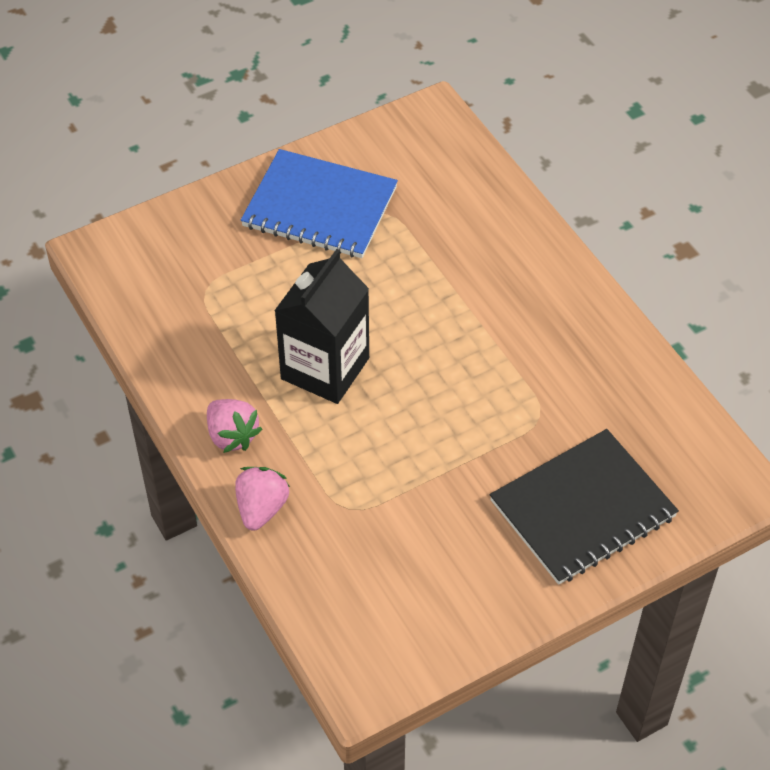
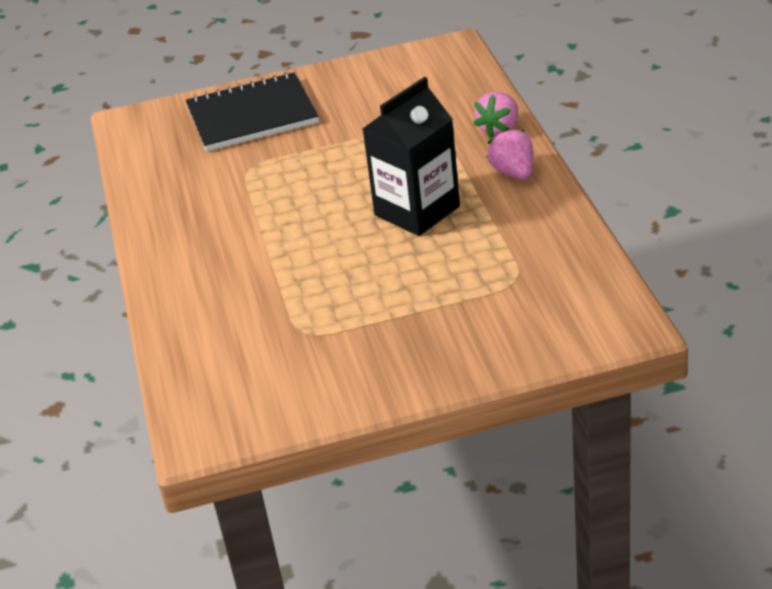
camera: 160 degrees left, 15 degrees down
blue notebook [241,149,398,258] -> none

